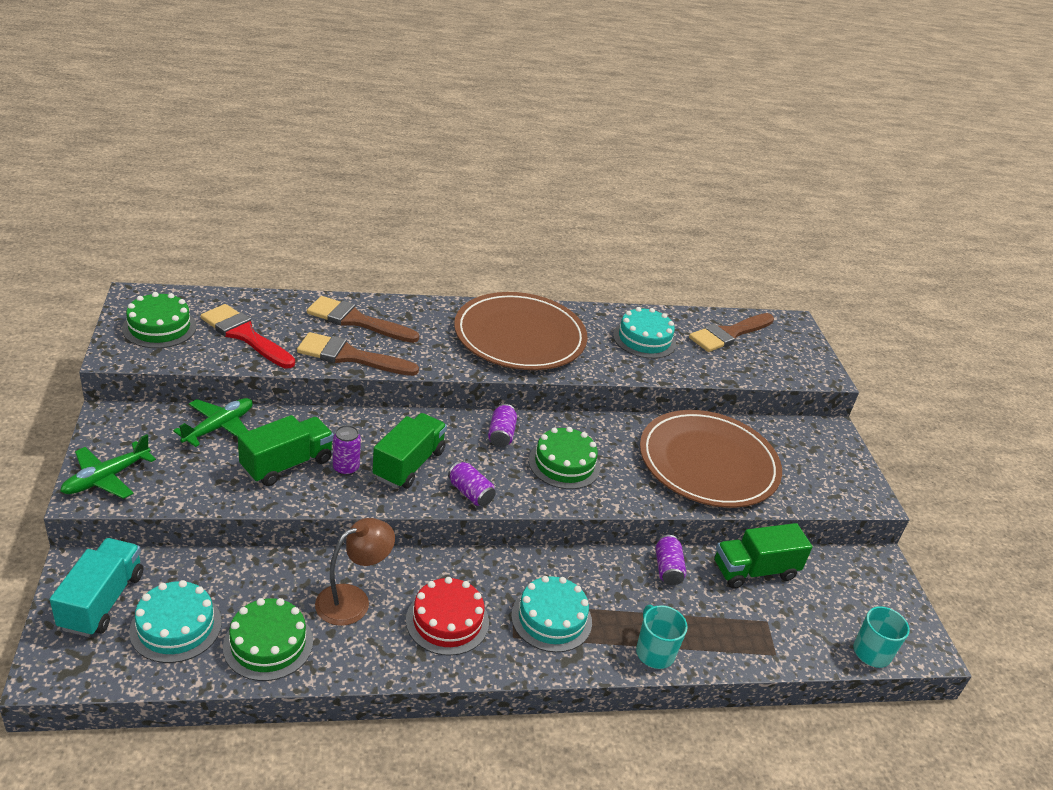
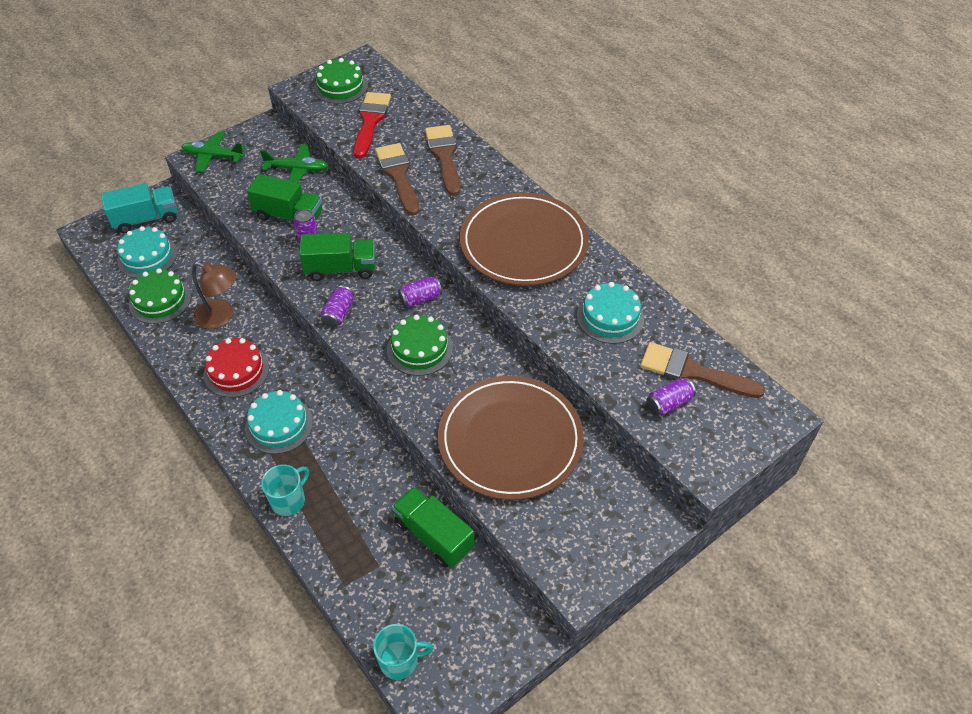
camera: 65 degrees right, 15 degrees up
purple can [655,535,686,585] -> purple can moved to [646,377,696,416]

